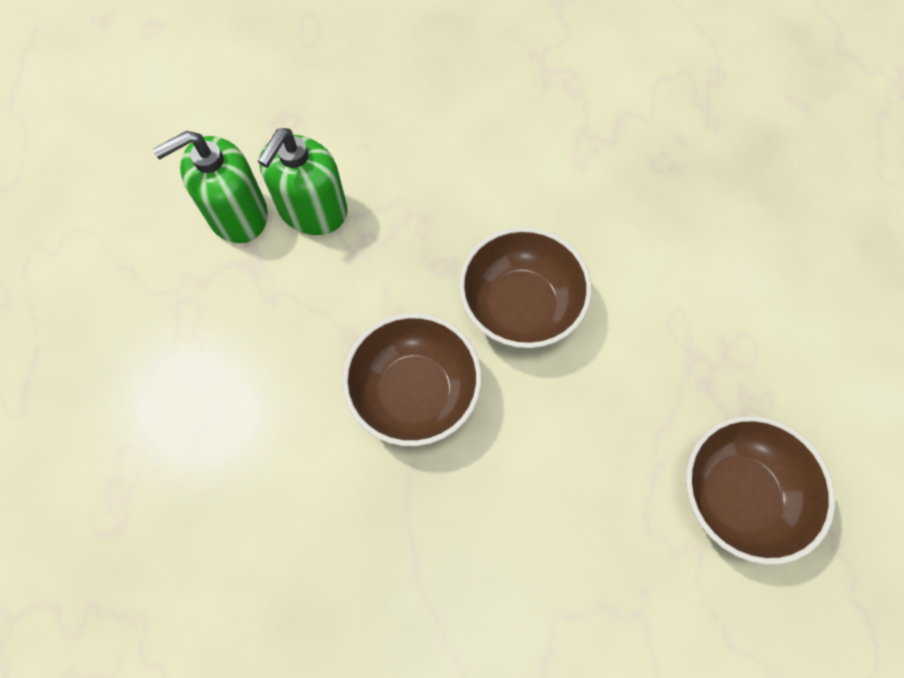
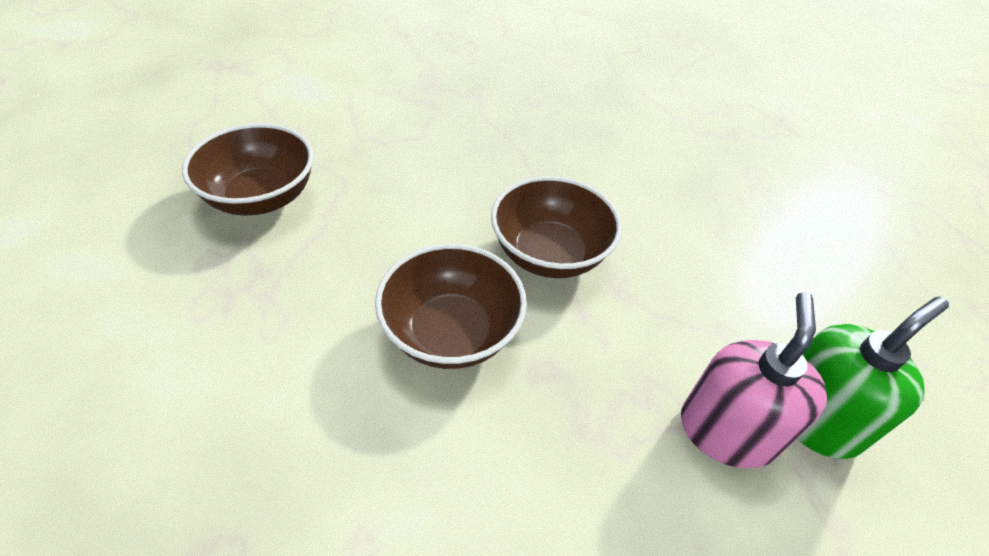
camera: 170 degrees right, 20 degrees down
green soap dispenser [258,128,348,235] -> pink soap dispenser [681,292,828,468]

